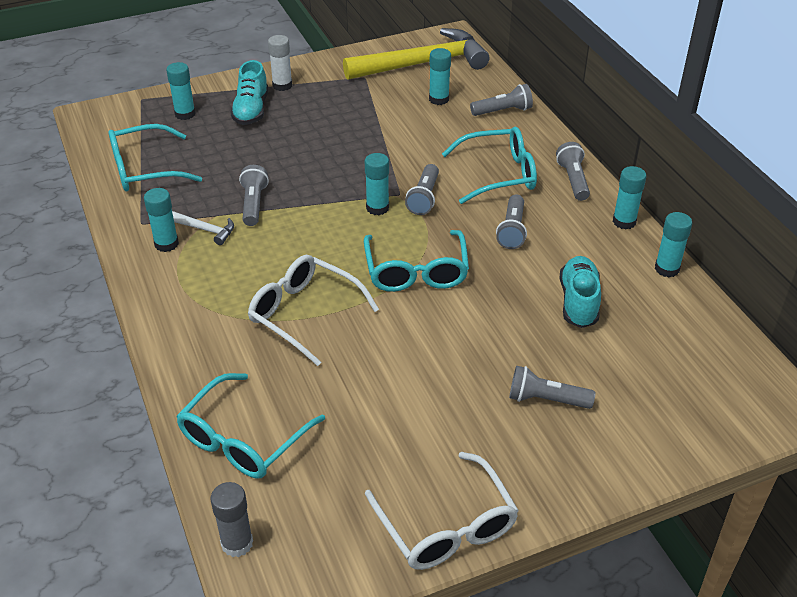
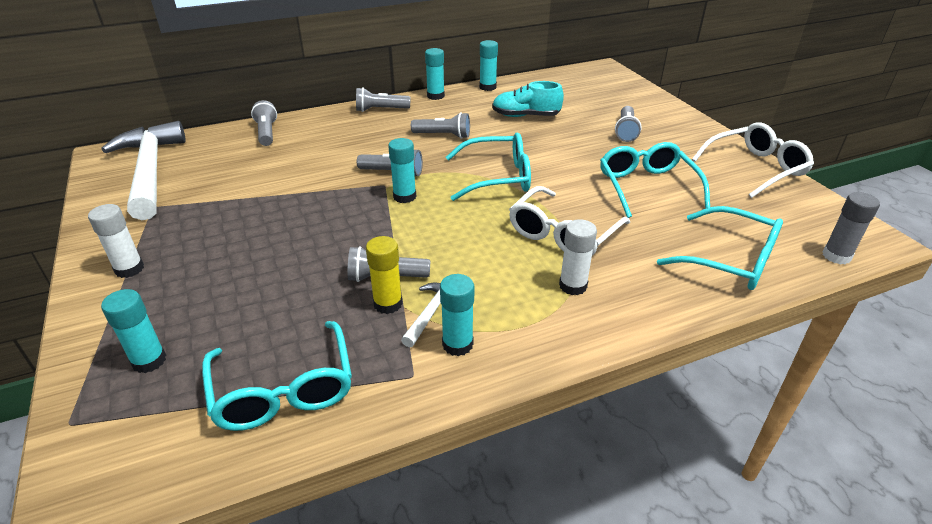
camera: 90 degrees left, 5 degrees down
turquoise shoe [230,60,268,125] -> none
yellow hammer [343,28,490,80] -> white hammer [102,121,186,220]
turquoise glue stick [429,48,451,105] -> none
turquoise glasses [442,127,537,204] -> turquoise glasses moved to [600,142,710,218]
none -> yellow glue stick [366,236,403,314]
none -> white glue stick [559,219,597,295]

